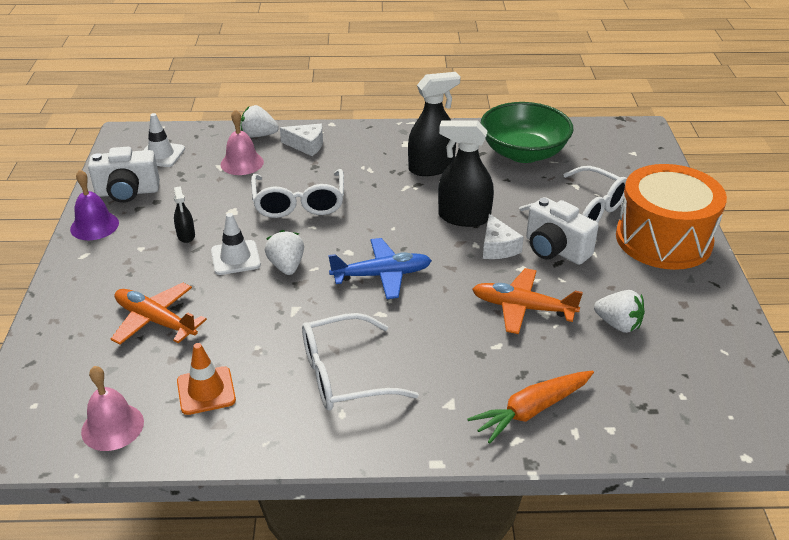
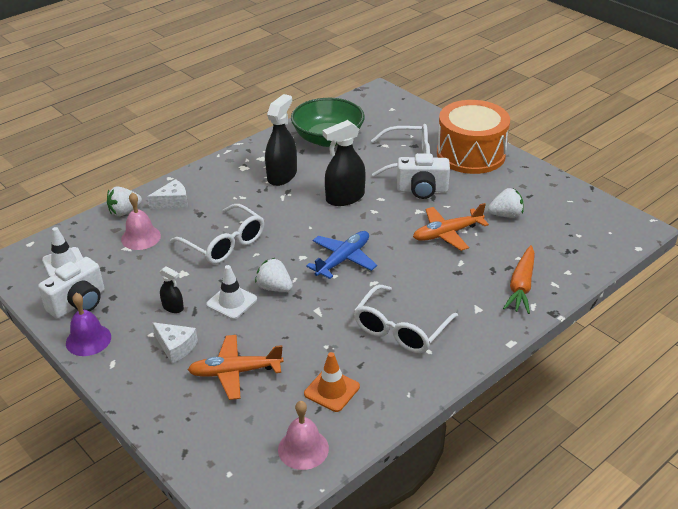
camera: 40 degrees left, 0 degrees up
white cheese [483,214,524,259] -> white cheese moved to [152,322,198,363]

